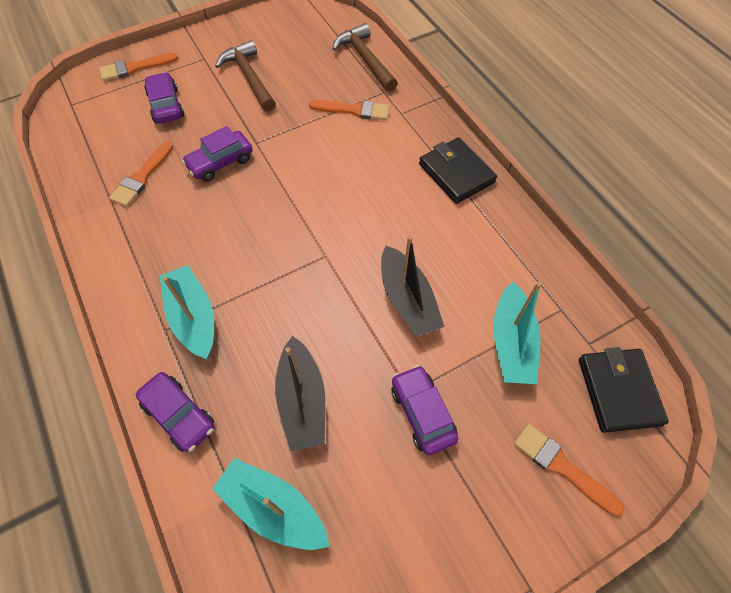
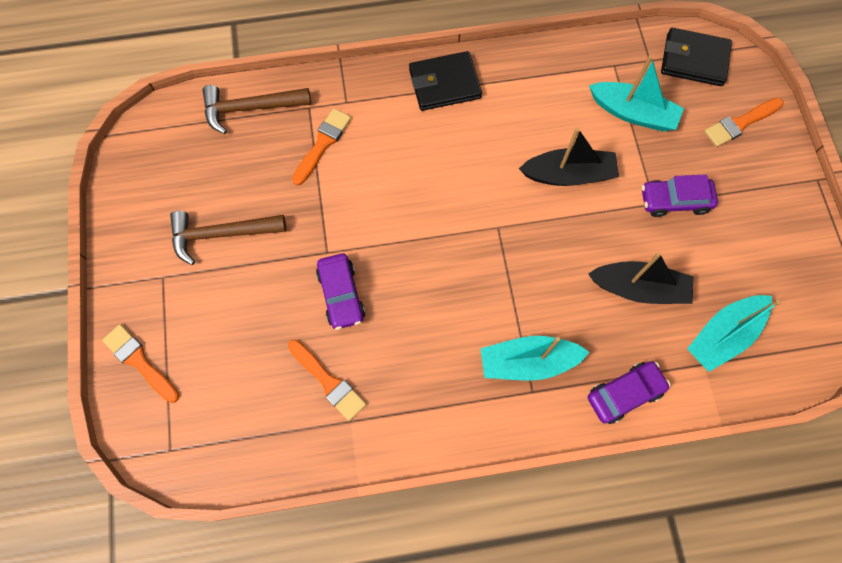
camera: 70 degrees left, 10 degrees up
orange brush [99,53,178,81] -> orange brush turned 135 degrees clockwise [102,324,179,403]
purple car [144,72,184,124] -> none

